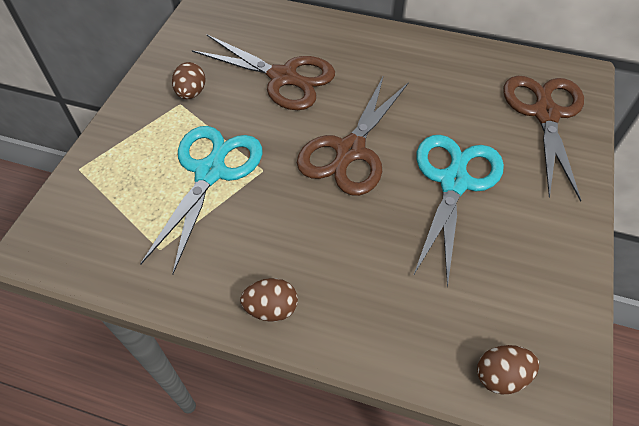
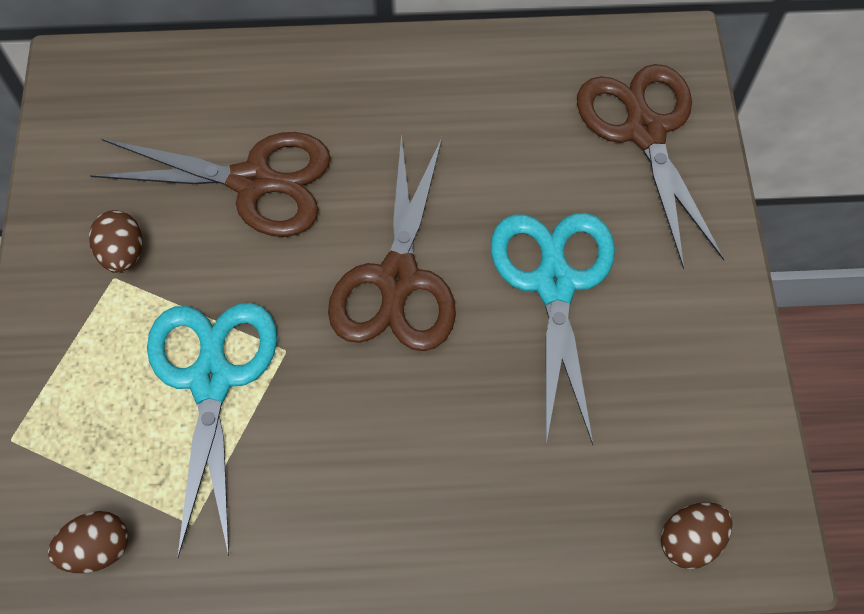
camera: 20 degrees left, 10 degrees up
brown egg [240,278,298,321] -> brown egg moved to [48,511,129,573]

